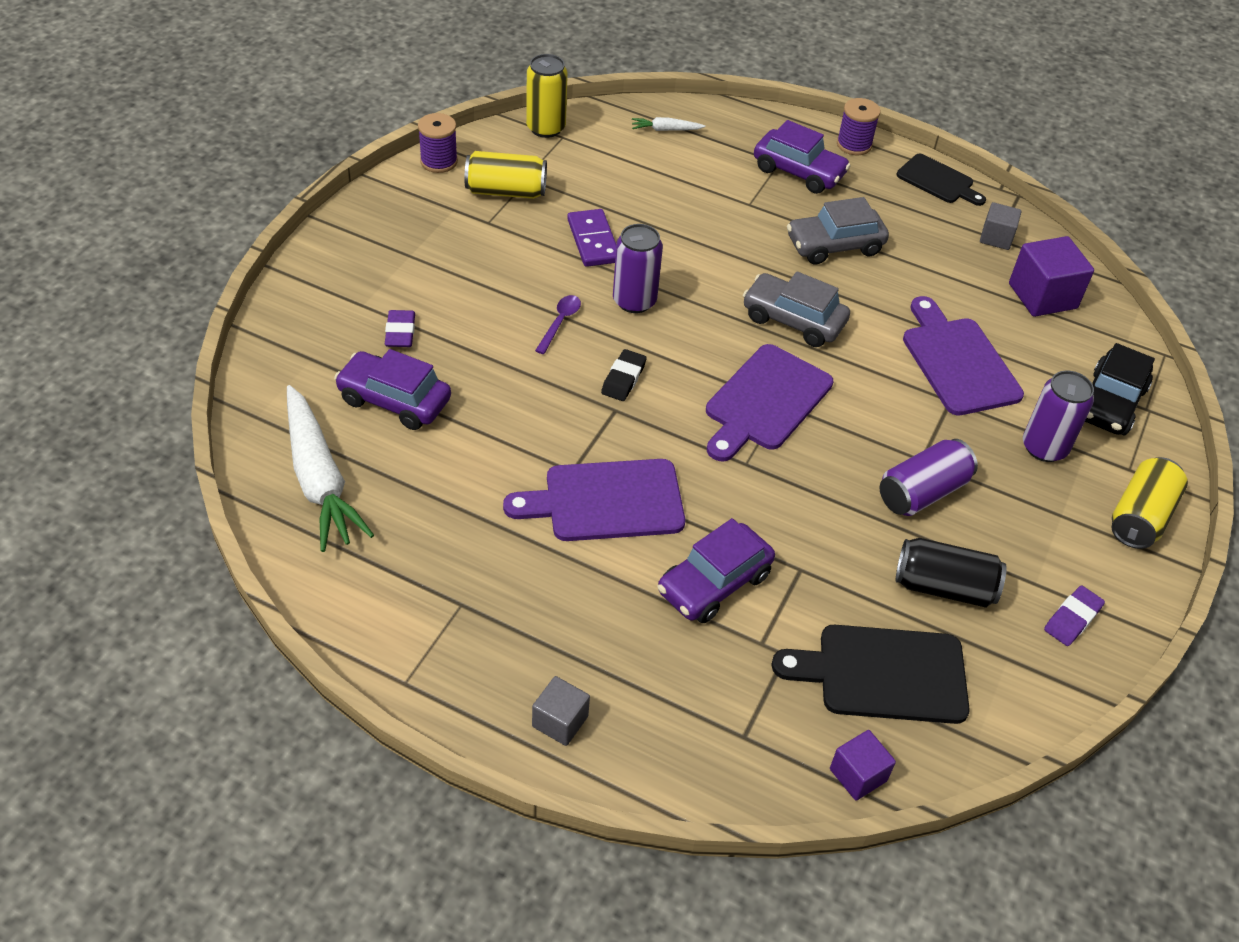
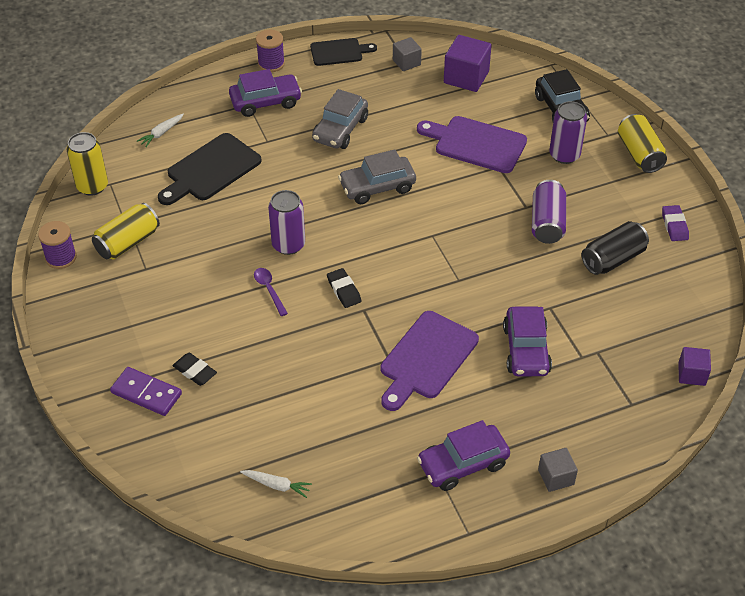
camera: 45 degrees left, 0 degrees up
white carrot [287,385,374,552] -> white carrot [240,470,312,498], size x0.44
purple car [334,349,451,430] -> purple car moved to [417,420,510,491]
purple eraser [385,310,415,347] -> black eraser [173,353,217,386]
purple domino [567,209,616,267] -> purple domino moved to [110,367,182,416]
purple cutting board [706,344,833,462] -> none
black cutting board [772,625,970,724] -> black cutting board moved to [158,133,262,205]

